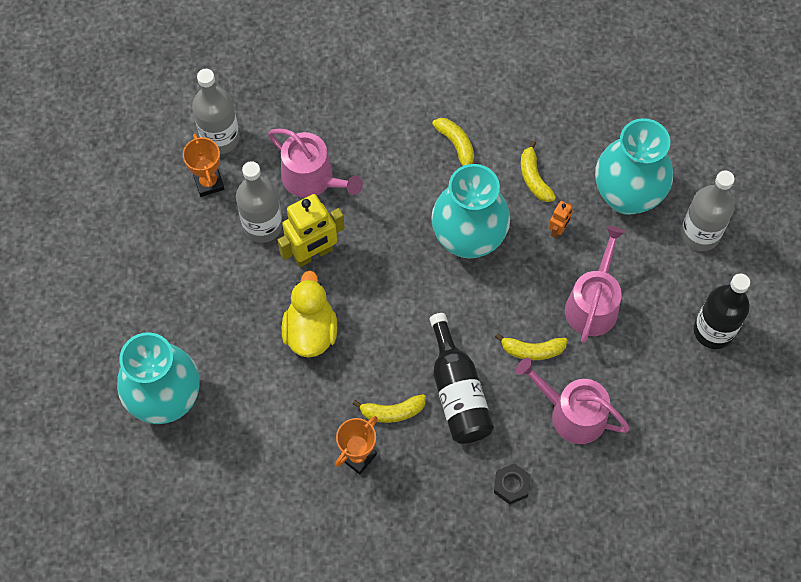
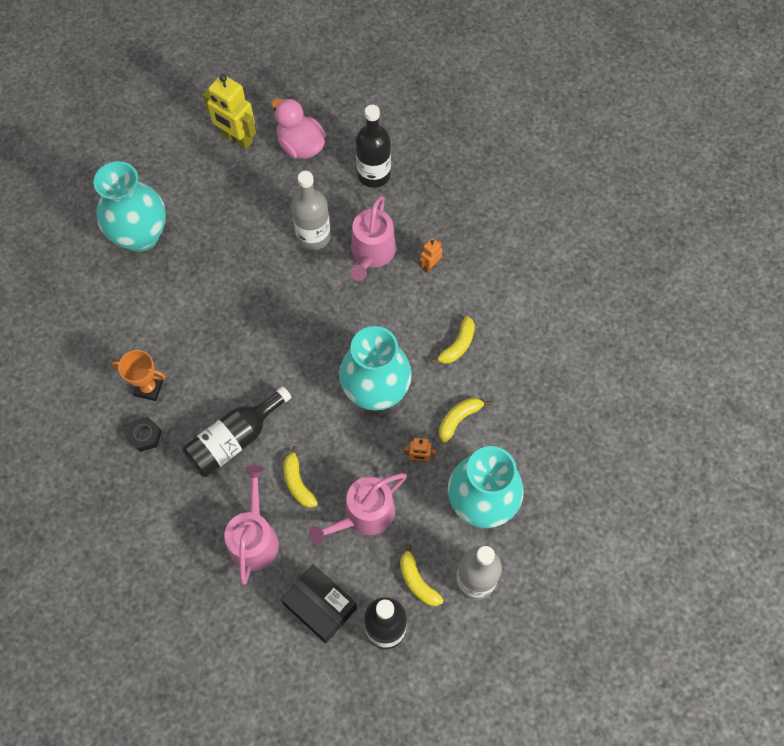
camera: 65 degrees right, 0 degrees up
orange trophy [183,134,224,197] -> none
grey bottle [192,69,240,154] -> black bottle [355,105,391,188]
yellow robot [277,194,345,267] -> yellow robot moved to [203,74,256,150]
yellow duck [282,271,337,358] -> none
yellow banana [352,394,426,423] -> yellow banana moved to [400,544,444,606]
black nut [494,463,530,505] -> black nut moved to [126,417,162,452]
pink watering can [565,226,625,343] -> pink watering can turned 150 degrees clockwise [309,473,407,545]
none -> pink duck [272,98,326,159]
none -> black box [281,564,357,643]
none -> orange robot [419,238,443,273]

